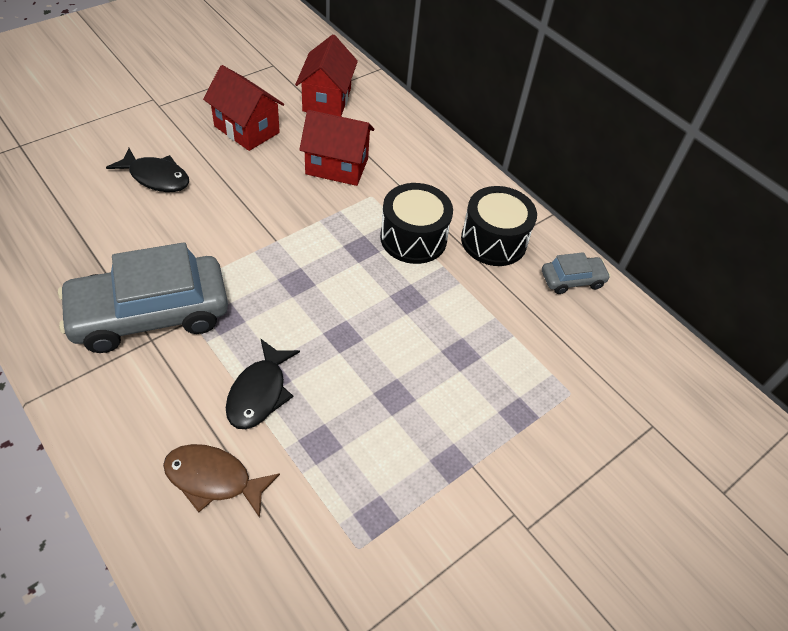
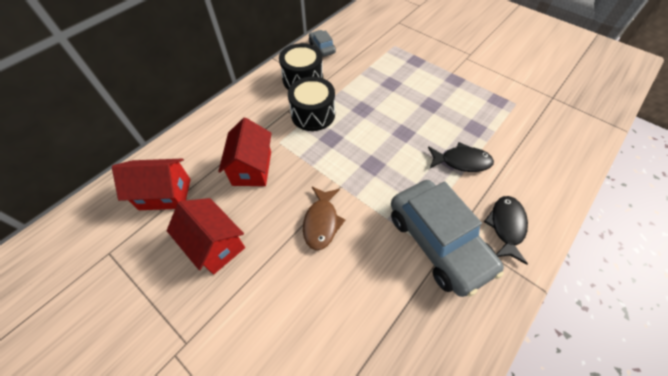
camera: 95 degrees left, 5 degrees up
black fish [106,148,189,192] -> black fish moved to [484,196,528,265]
brown fish [163,444,280,518] -> brown fish moved to [303,187,345,250]
red house [203,65,284,151] -> red house turned 75 degrees counterclockwise [167,198,245,275]

